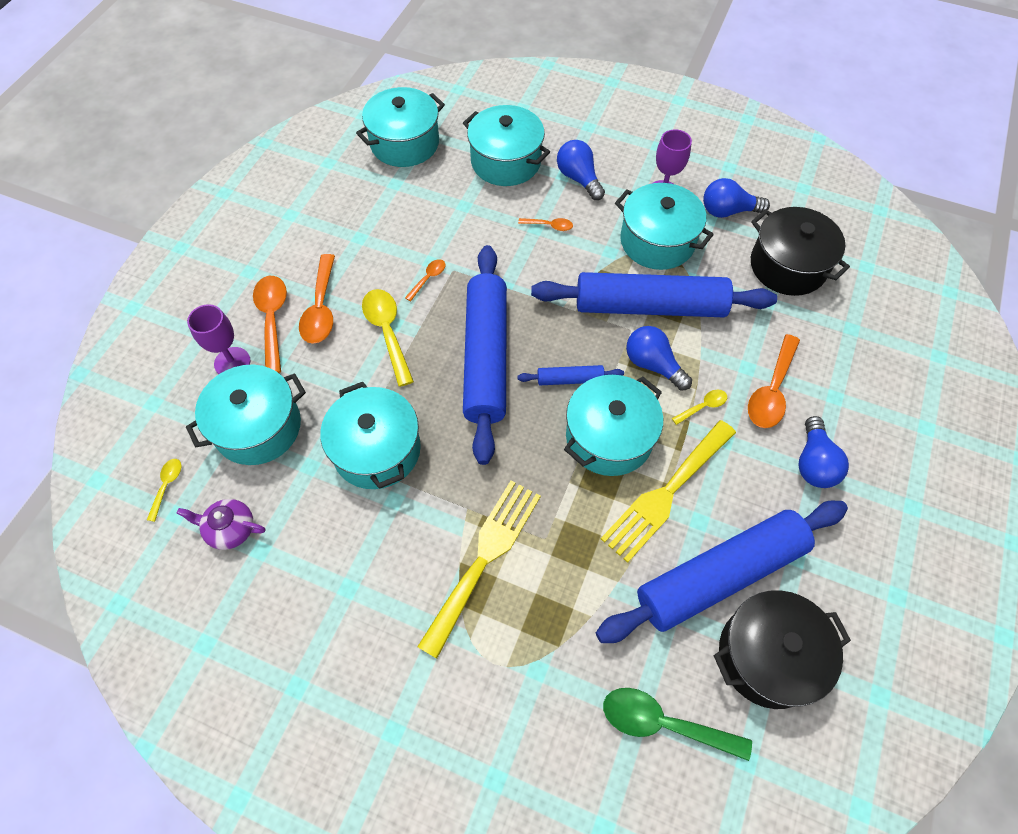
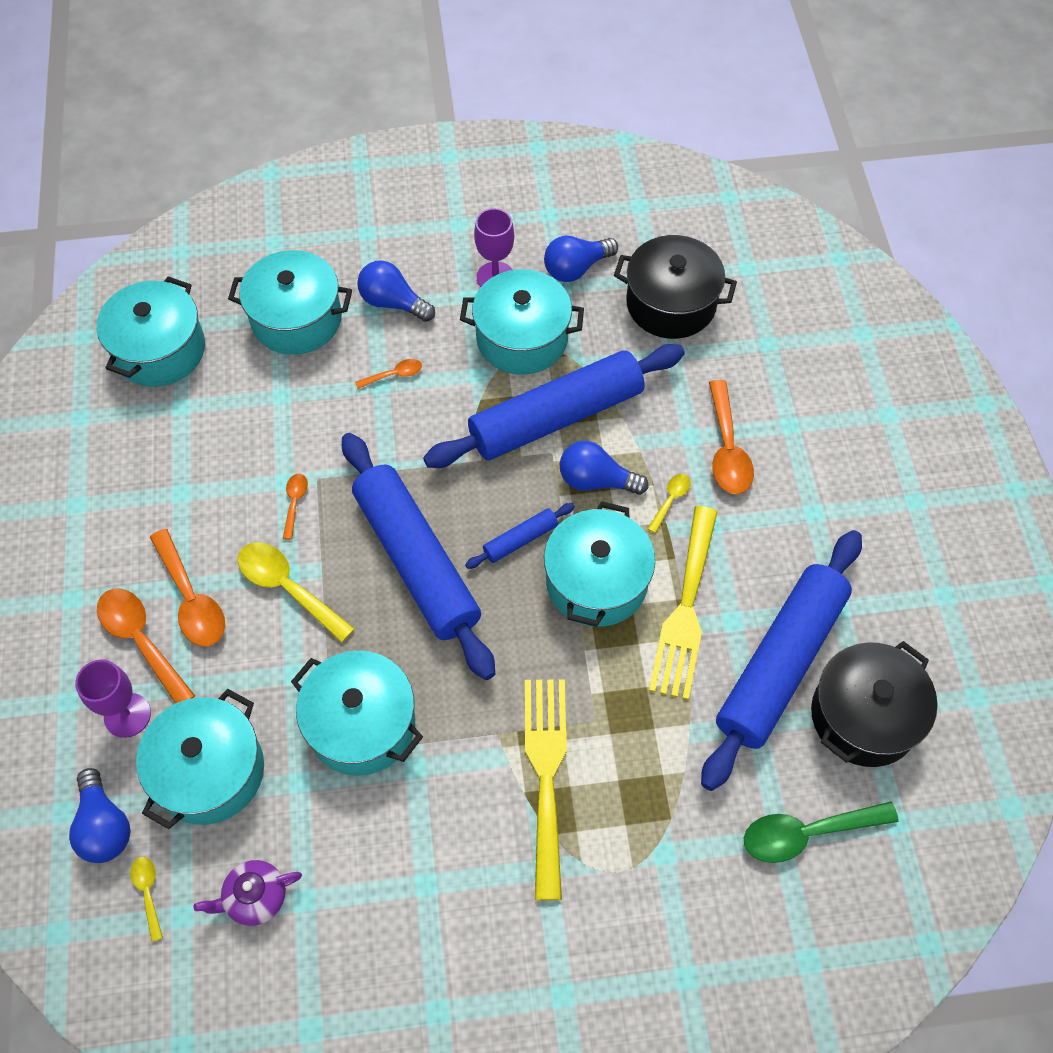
camera: 30 degrees left, 0 degrees up
blue light bulb [799,416,849,488] -> blue light bulb moved to [69,768,130,863]

